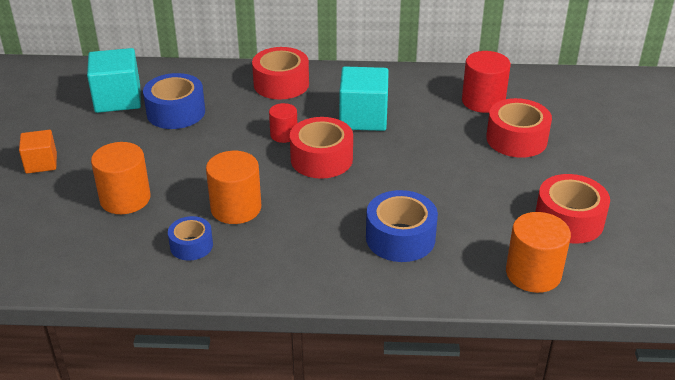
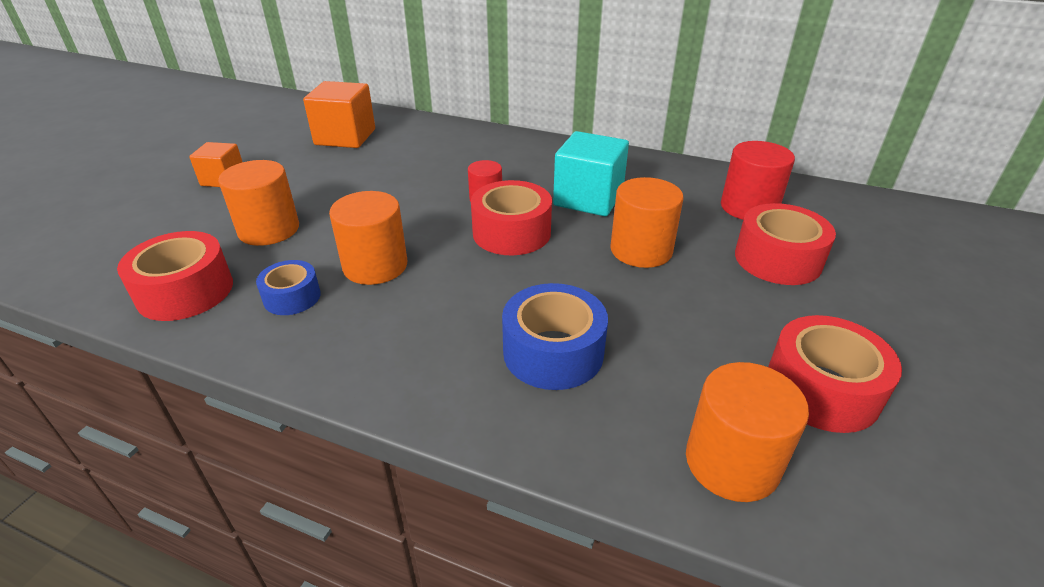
camera: 20 degrees right, 0 degrees up
turquoise cube [87,48,141,113] -> orange cube [303,81,375,148]
blue tape [143,73,205,129] -> none
red tape [252,47,309,99] -> red tape moved to [117,231,233,321]
none -> orange cylinder [611,177,684,268]

